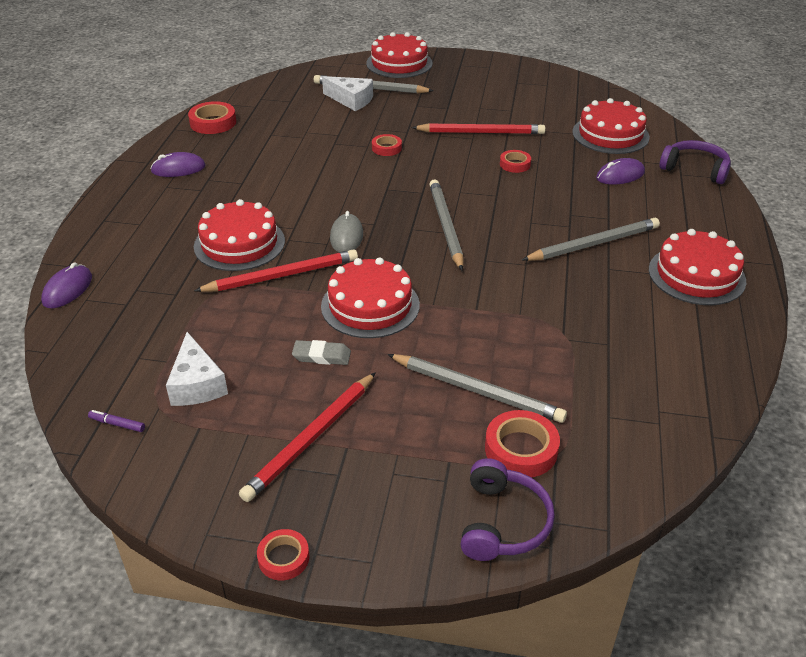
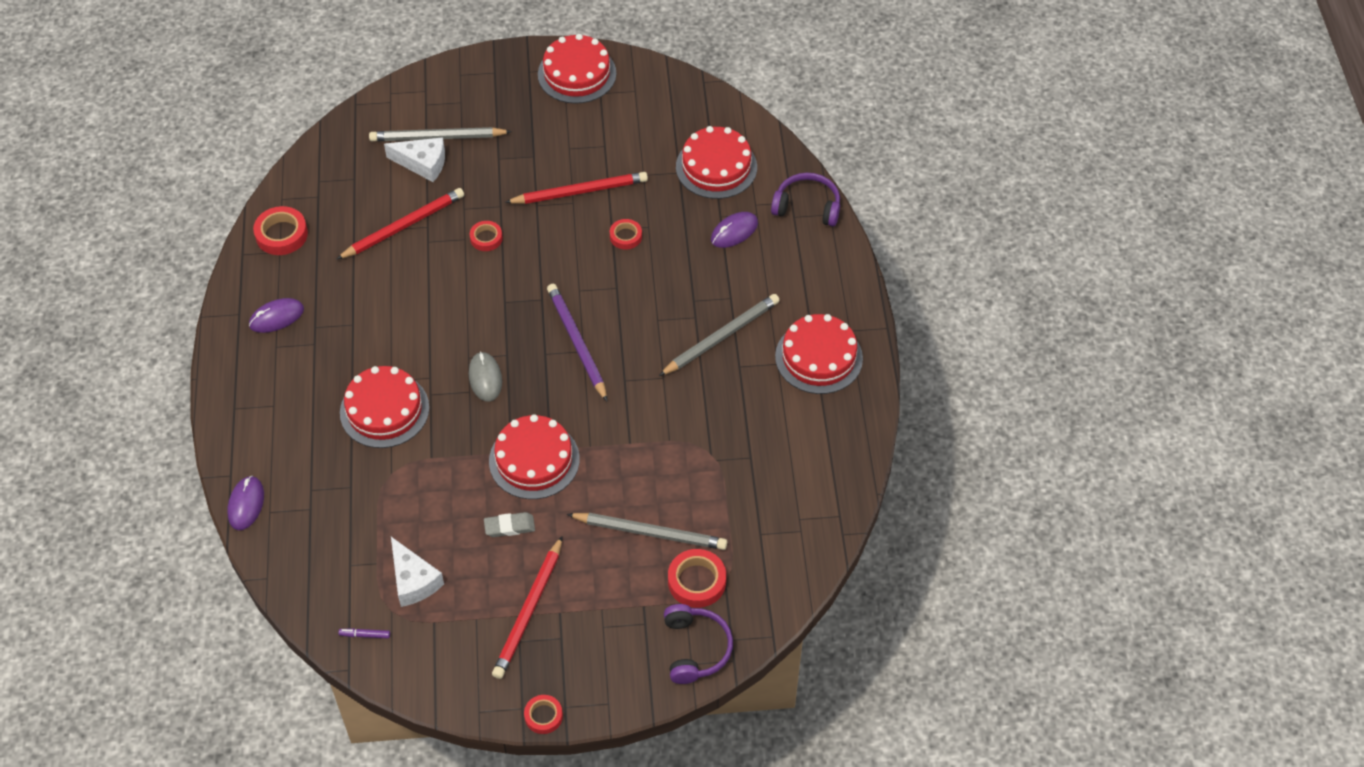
camera: 15 degrees left, 15 degrees up
red pencil [194,249,358,292] -> red pencil moved to [336,188,464,260]
red cake [366,32,433,78] -> red cake moved to [538,34,616,104]
grey pencil [429,179,463,271] -> purple pencil [547,284,608,402]

